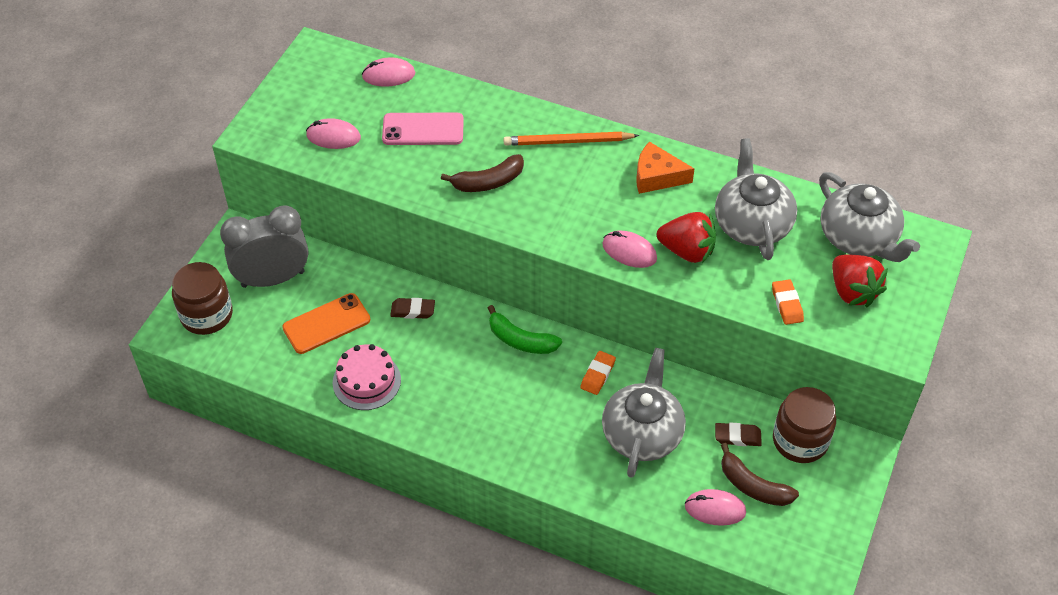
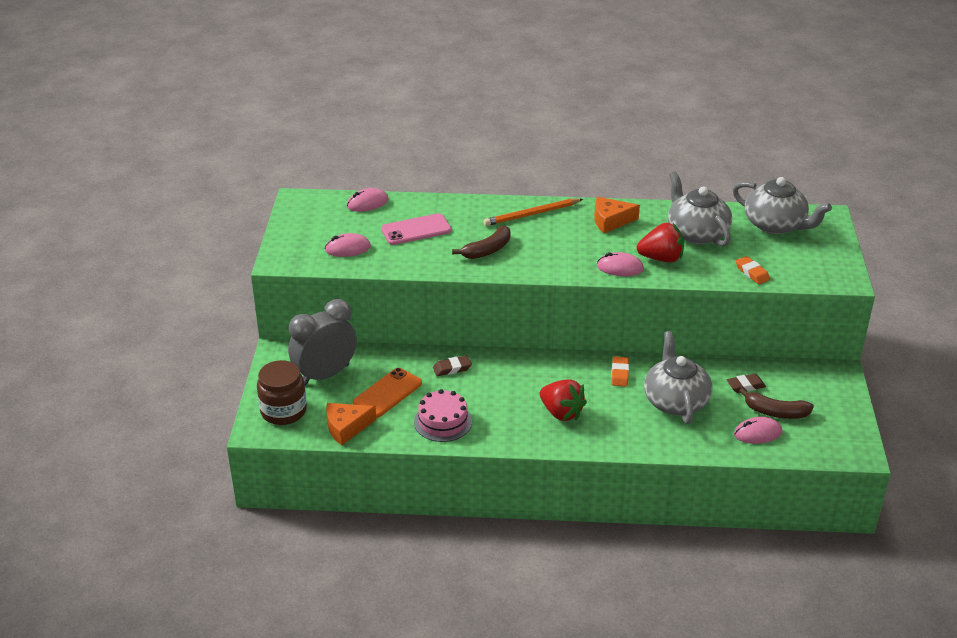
camera: 20 degrees left, 15 degrees down
green banana [488,305,562,354] -> none
brown jar [773,387,836,463] -> none
red strawberry [832,255,888,307] -> red strawberry moved to [540,379,587,421]
none -> orange cheese [326,403,376,445]

